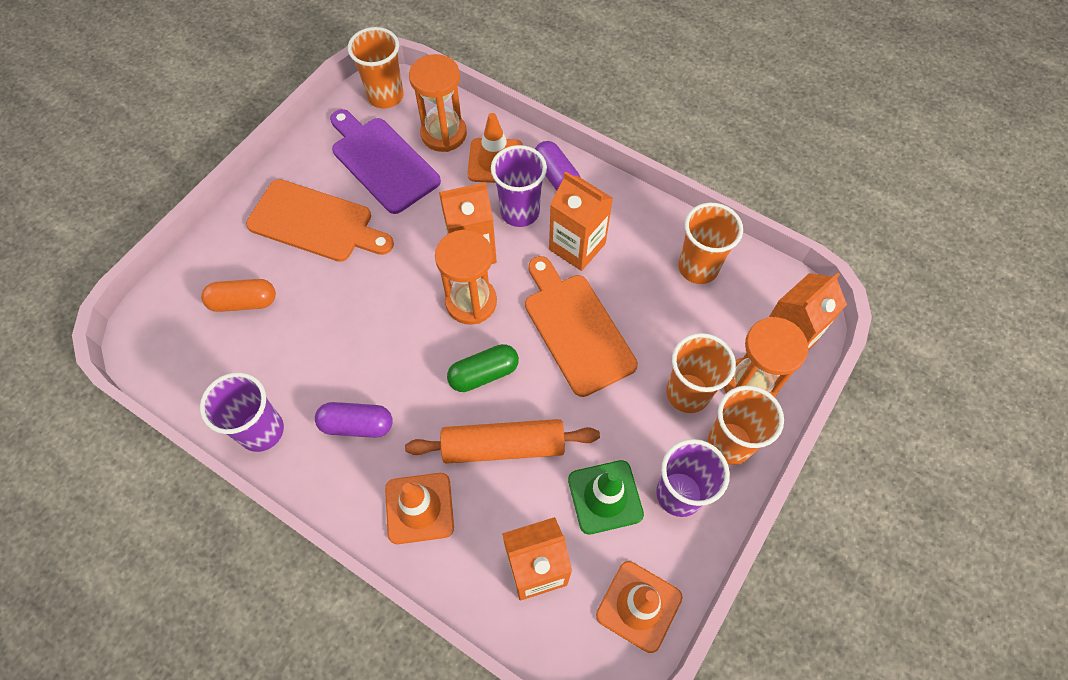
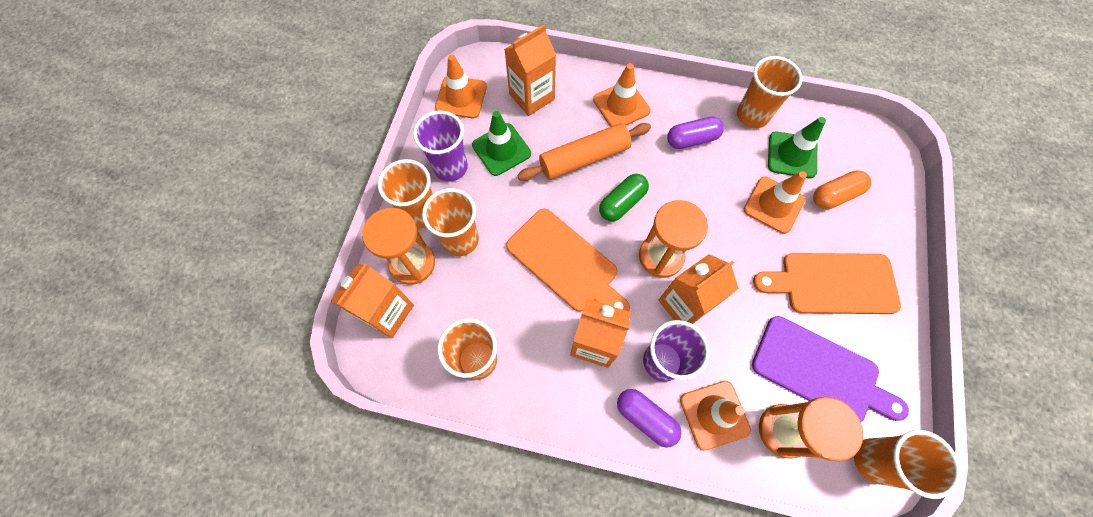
camera: 160 degrees right, 5 degrees up
purple cup [200,372,284,452] -> orange cup [737,56,803,128]
none -> orange traffic cone [744,171,807,234]
none -> green traffic cone [768,117,826,178]

